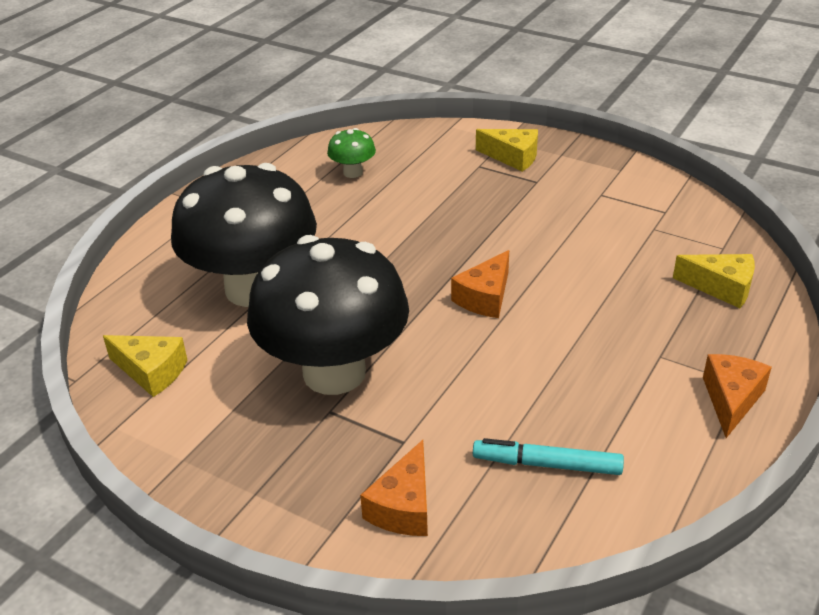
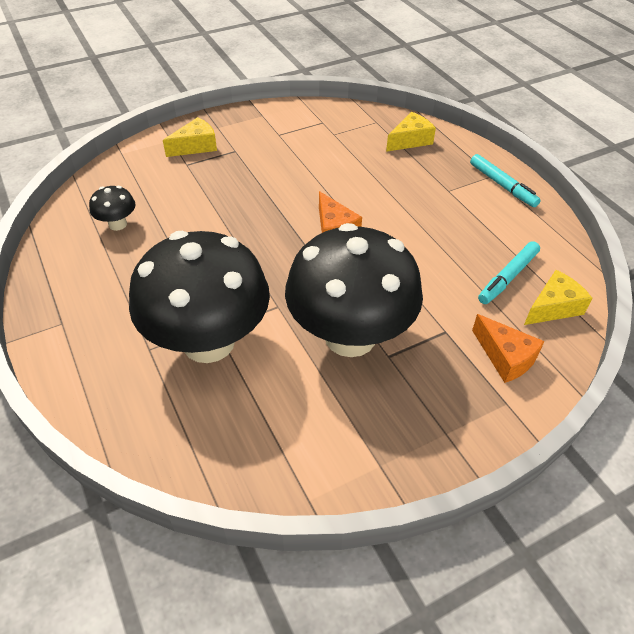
camera: 60 degrees left, 10 degrees up
yellow cheese [103,335,187,397] -> yellow cheese moved to [524,270,592,325]
green mushroom [327,128,376,178] -> black mushroom [89,186,136,231]
orange cheese [703,354,772,438] -> turquoise marker [470,154,541,207]

